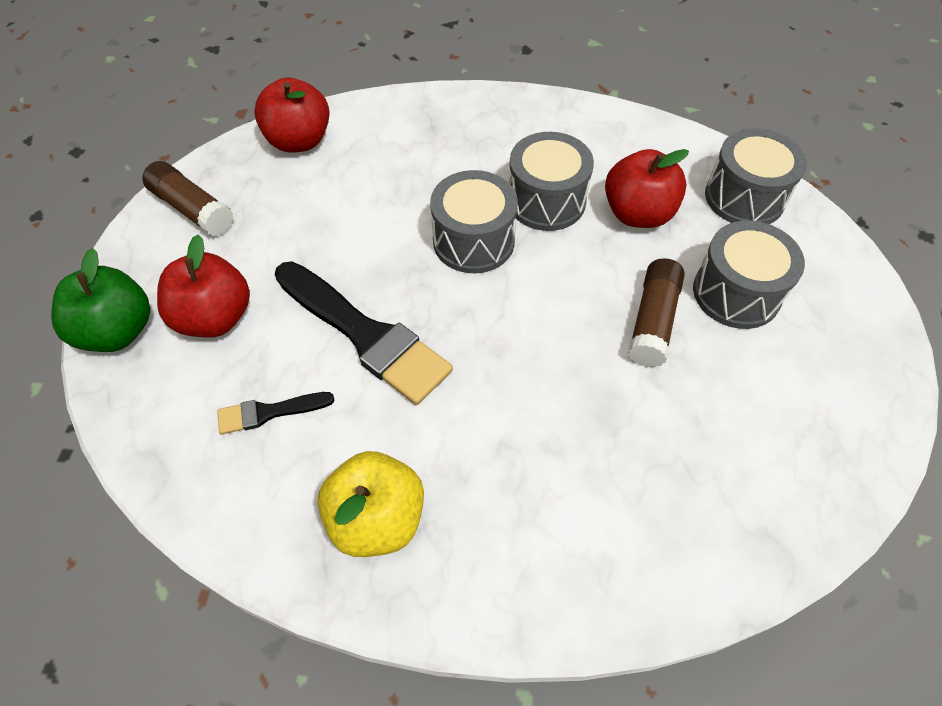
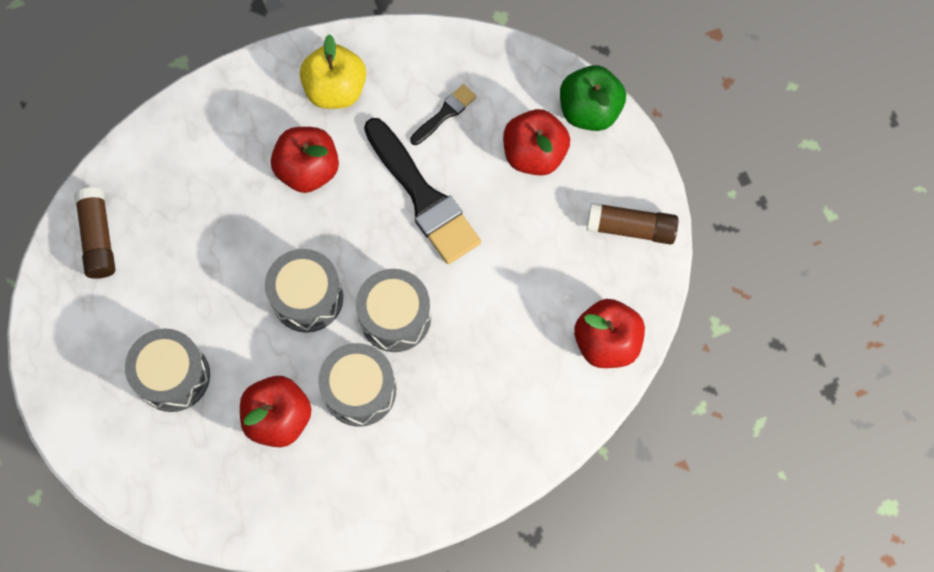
camera: 150 degrees right, 15 degrees up
black brush [275,261,453,405] -> black brush turned 135 degrees counterclockwise [364,118,481,264]
brown glue stick [628,258,685,367] -> brown glue stick moved to [74,187,115,279]
grey drum [705,128,807,224] -> grey drum moved to [265,249,343,332]
none -> red apple [271,127,339,193]

